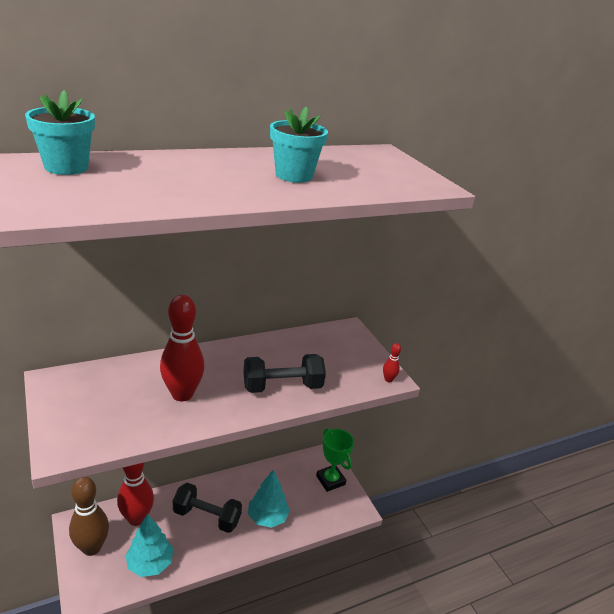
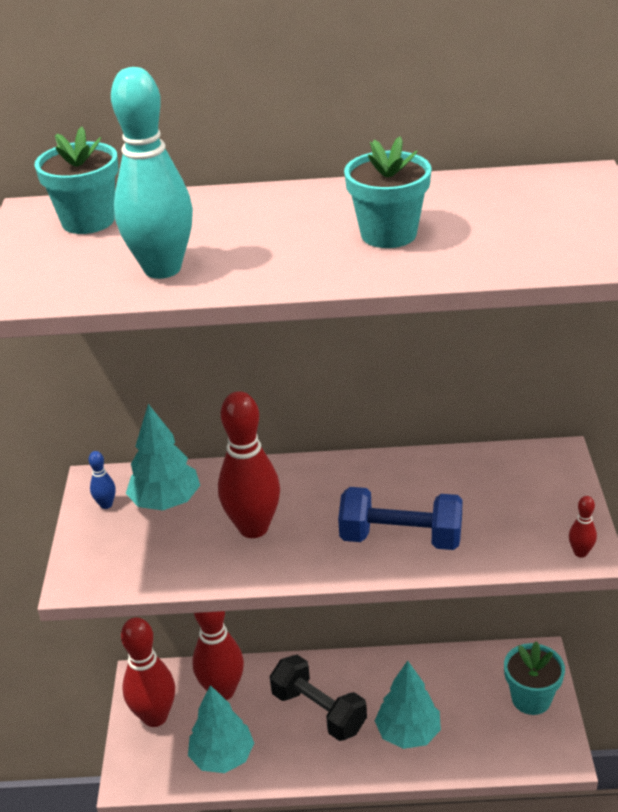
camera: 30 degrees right, 5 degrees up
brown bowling pin [69,477,109,556] -> red bowling pin [121,617,175,727]
black dumbbell [243,354,326,393] -> blue dumbbell [338,487,463,550]
green trophy [316,428,354,492] -> turquoise flower pot [504,641,565,715]
none -> blue bowling pin [89,451,116,509]
none -> turquoise bowling pin [111,67,193,279]
none -> turquoise tree [126,404,200,511]

